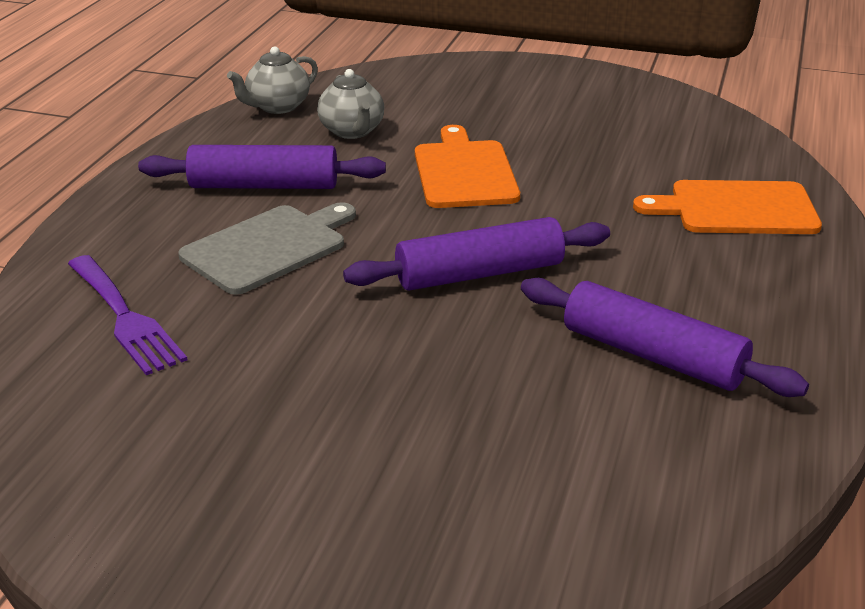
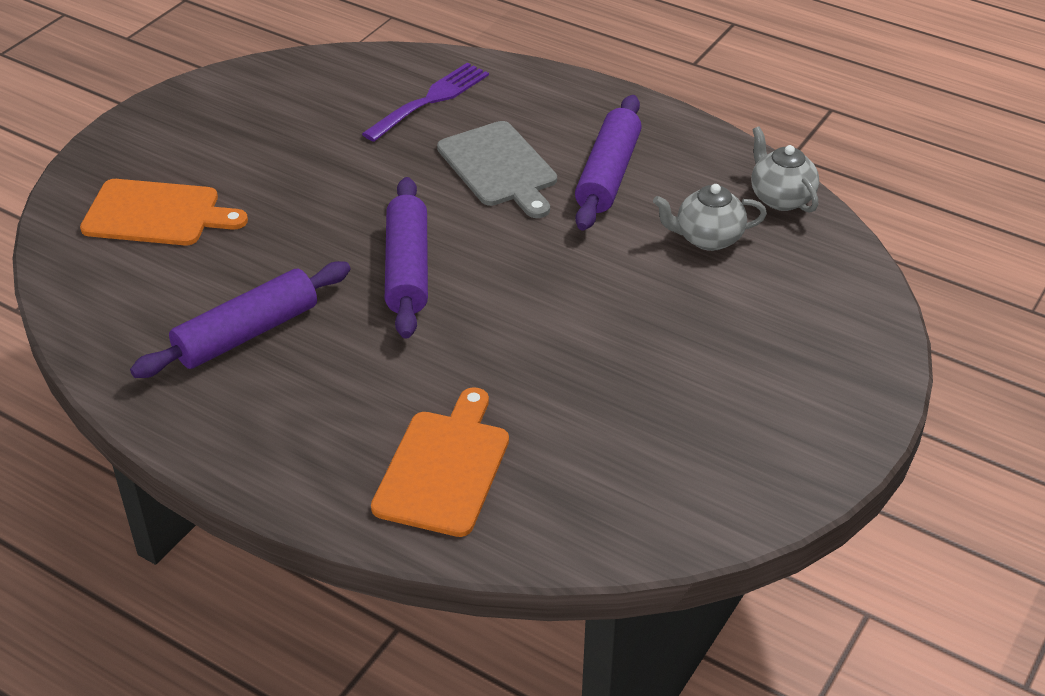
camera: 105 degrees right, 10 degrees up
purple fork [68,255,187,375] -> purple fork turned 150 degrees clockwise [362,63,489,142]
orange cutting board [415,125,520,208] -> orange cutting board moved to [80,179,248,245]

